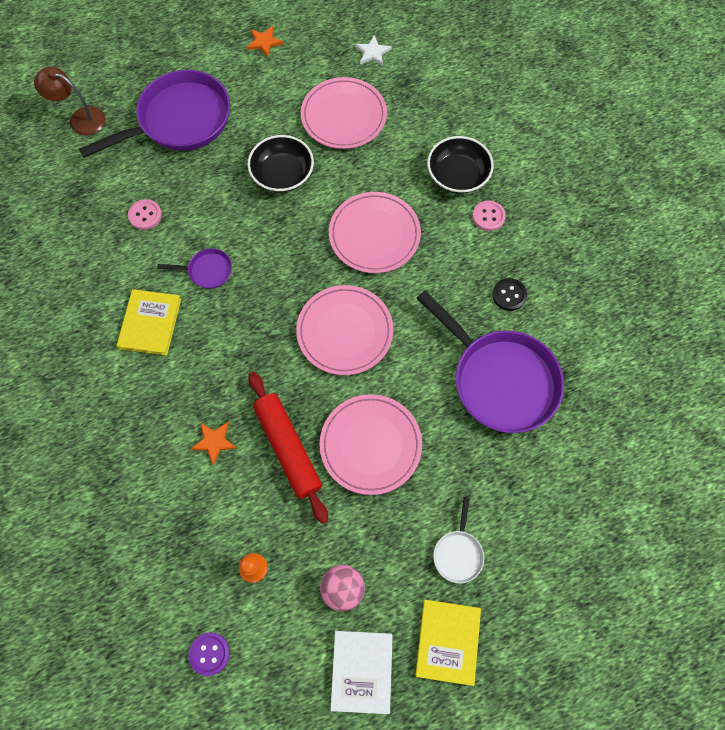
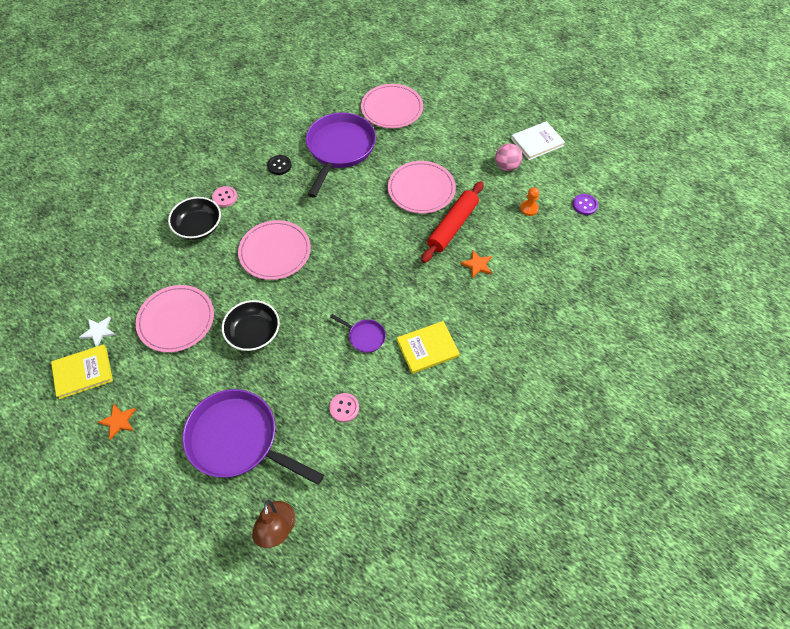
camera: 120 degrees left, 10 degrees down
purple pan [157,248,232,289] -> purple pan turned 150 degrees clockwise [330,314,386,353]
pink plate [296,285,393,375] -> pink plate moved to [361,84,423,128]
yellow book [415,600,481,686] -> yellow book moved to [51,345,113,399]
white pan [433,497,484,583] -> none

